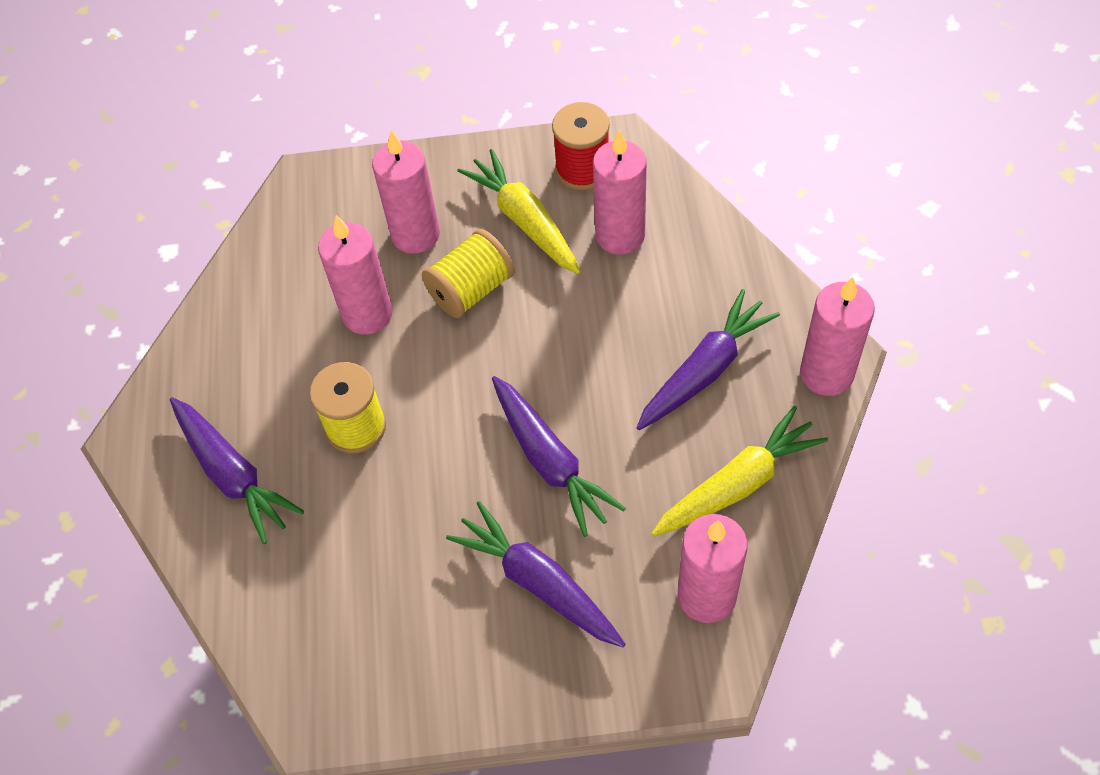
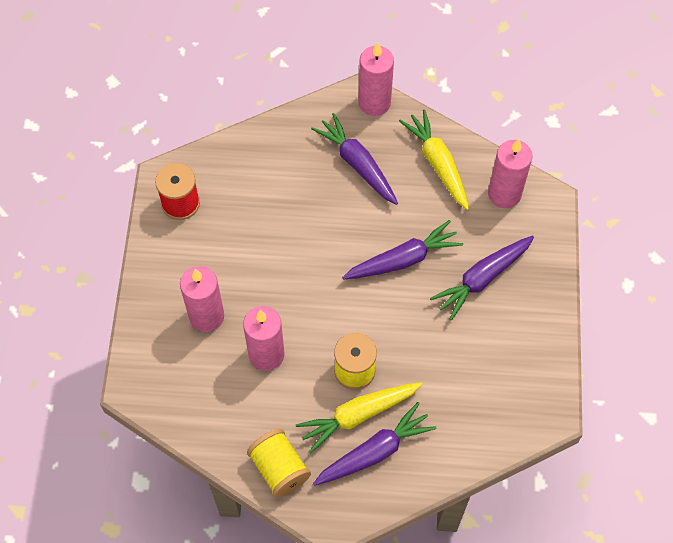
camera: 85 degrees left, 5 degrees up
yellow spool [422,229,515,318] -> yellow spool moved to [247,429,311,498]
yellow carrot [457,149,581,274] -> yellow carrot moved to [296,382,422,453]
pink candle [593,129,647,255] -> none

